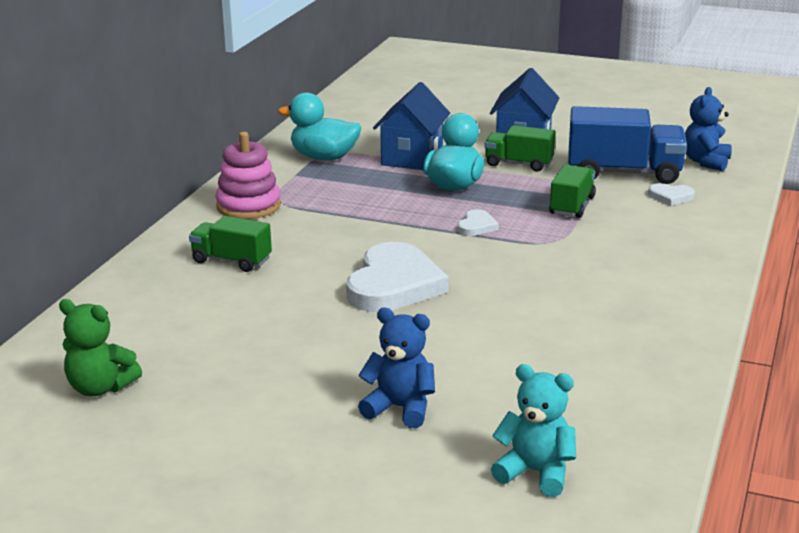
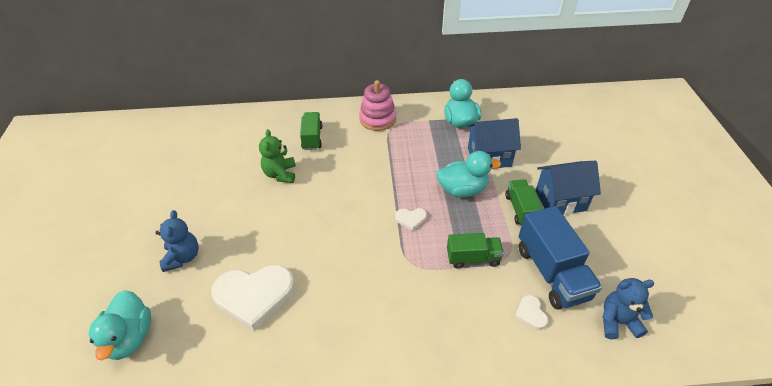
camera: 65 degrees right, 20 degrees up
green teddy bear [59,299,142,396] -> green teddy bear moved to [259,129,296,183]
white heart [346,242,449,312] -> white heart moved to [211,265,295,331]
turquoise teddy bear [491,364,576,497] -> turquoise duck [89,290,151,360]

